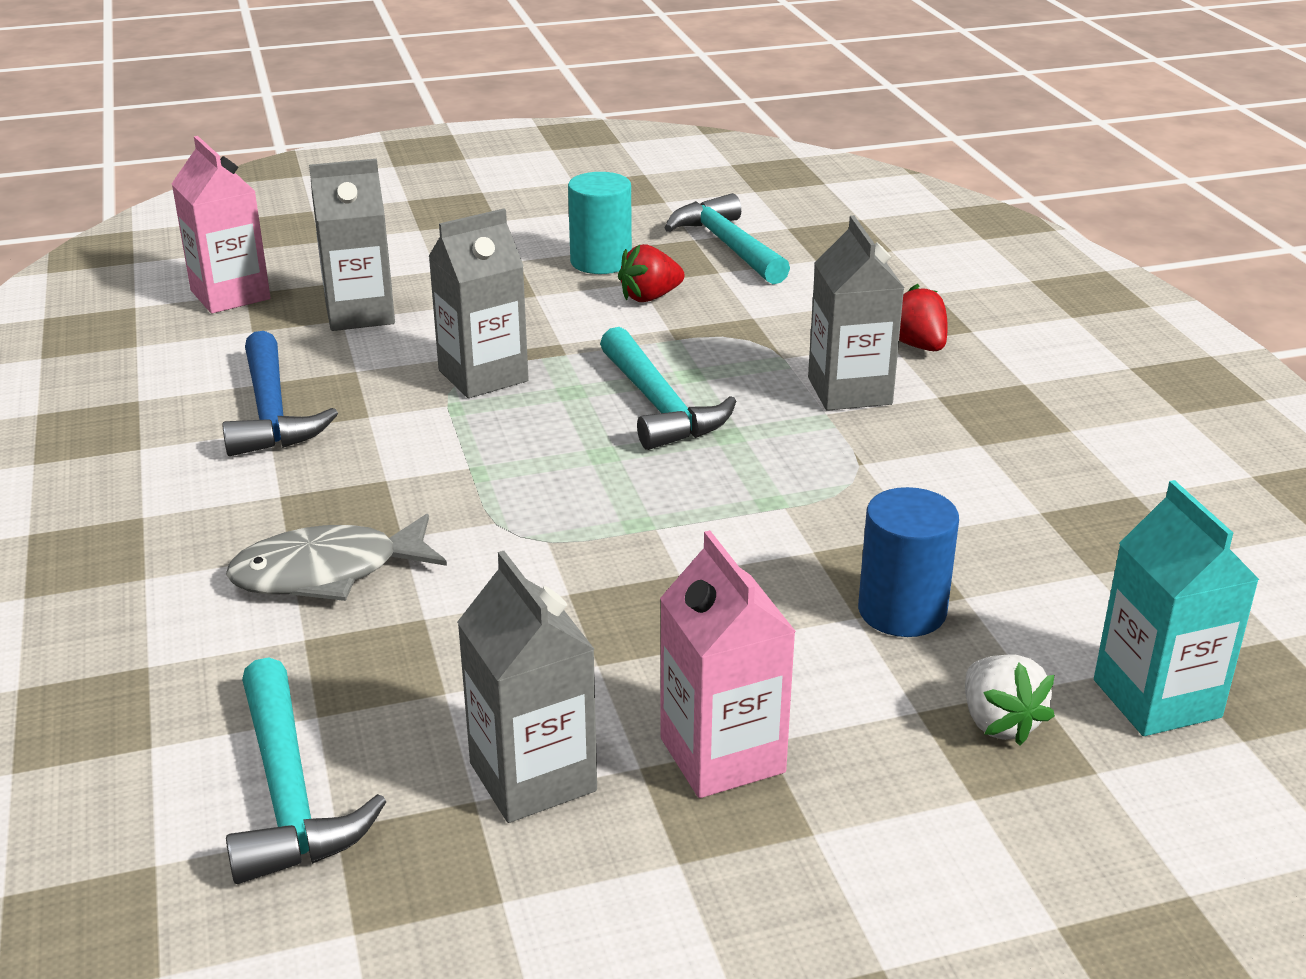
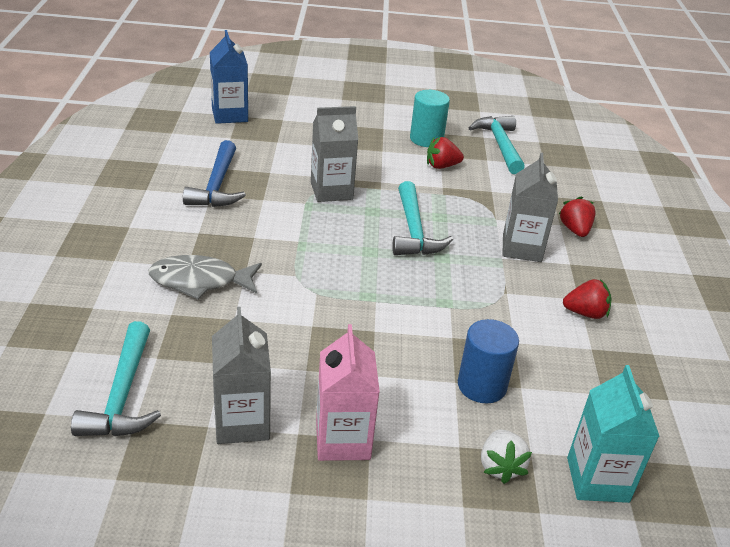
camera: 15 degrees right, 5 degrees up
pink carton [172,136,271,314] -> blue carton [210,30,248,124]
grey carton [309,159,395,331] -> none
none -> red strawberry [563,279,611,319]

